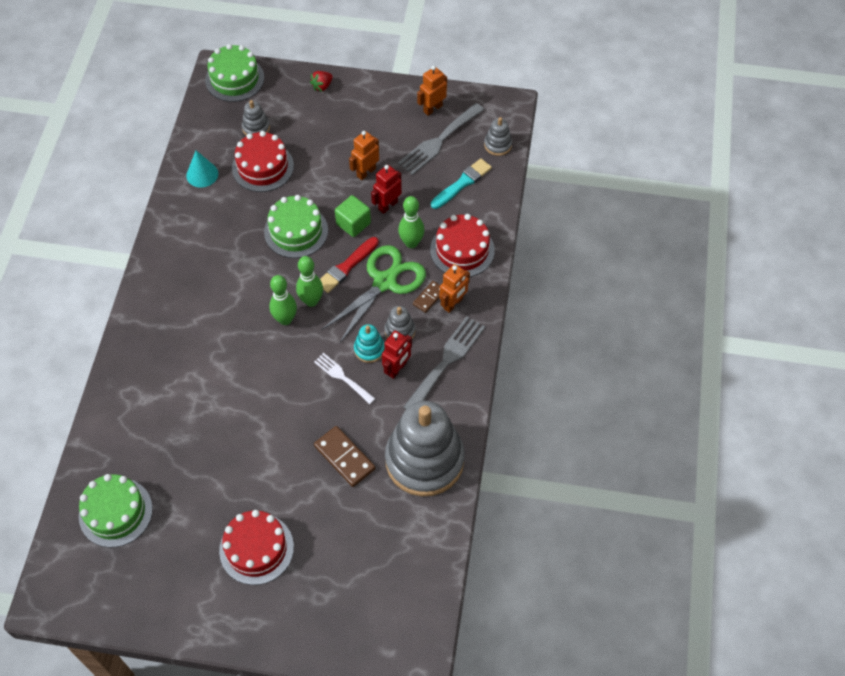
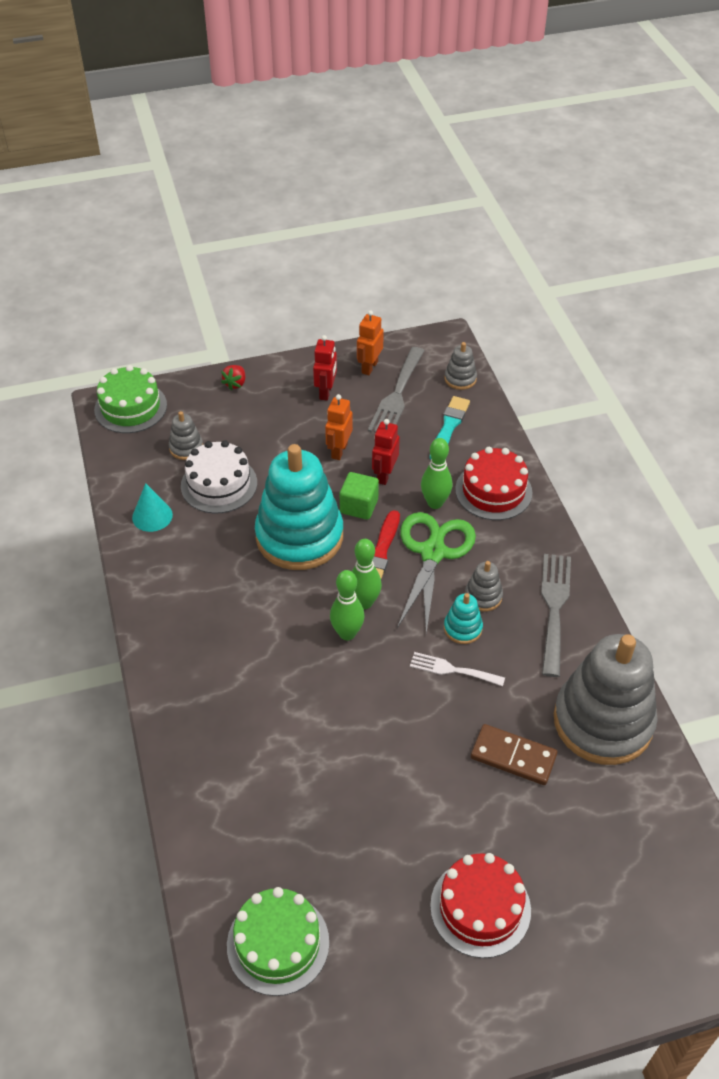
camera: 25 degrees left, 10 degrees down
red cake [232,131,294,192] -> white cake [181,440,257,513]
green cake [264,195,328,258] -> turquoise stacking toy [255,444,343,570]
red robot [382,331,412,379] -> red robot moved to [313,335,337,401]
brown domino [413,281,440,313] -> none
orange robot [440,264,470,313] -> none

